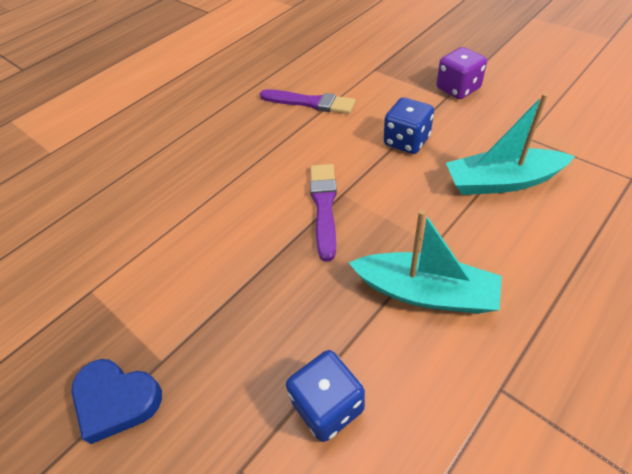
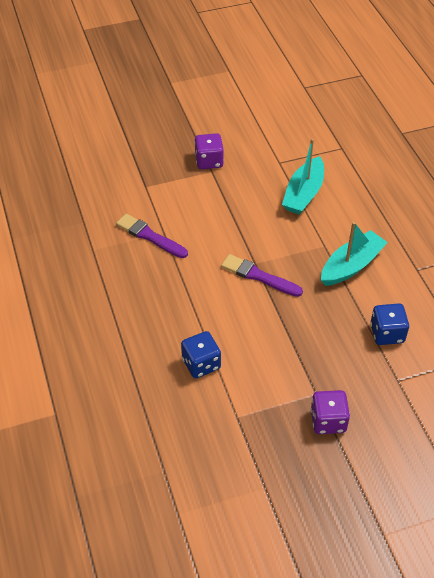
camera: 65 degrees left, 0 degrees up
blue heart [71,359,162,444] -> purple dice [311,390,350,434]
purple brush [260,89,356,114] -> purple brush turned 105 degrees counterclockwise [116,214,188,258]
blue dice [384,97,434,154] -> blue dice moved to [181,331,221,378]

